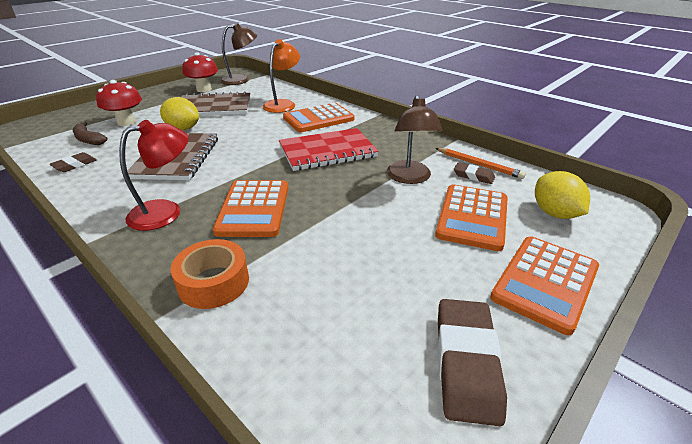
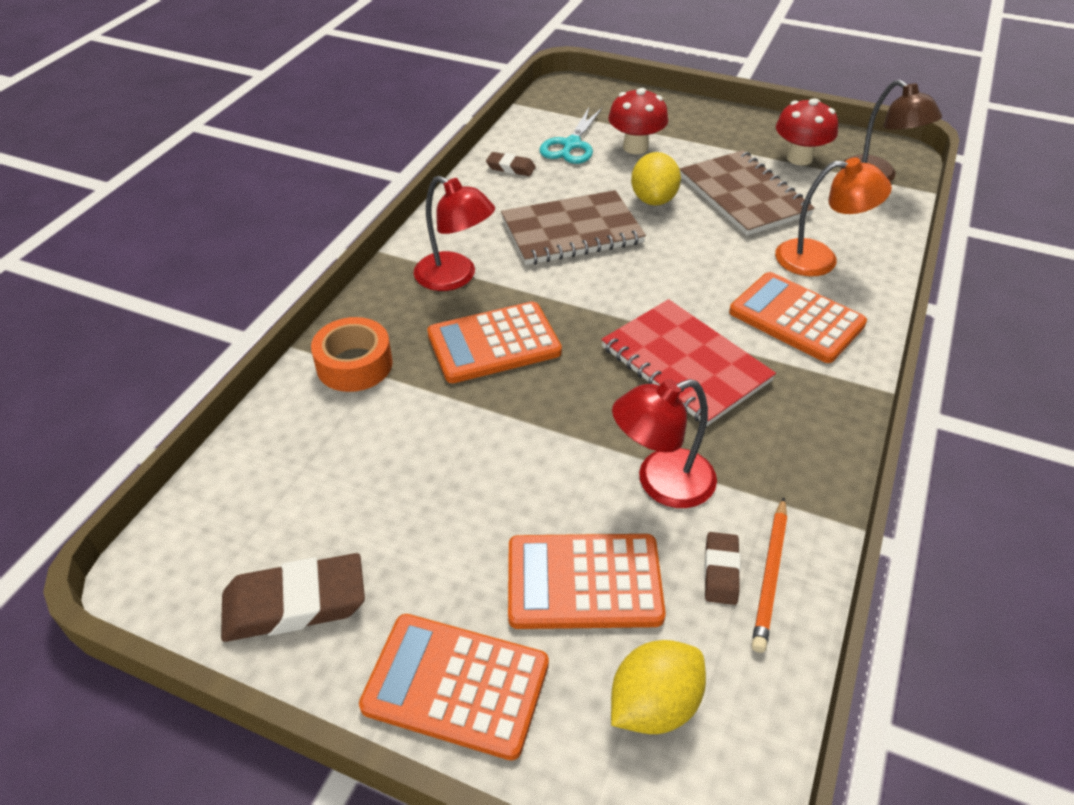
camera: 70 degrees right, 10 degrees up
brown banana [73,122,108,145] -> turquoise scissors [540,108,602,164]
brown lamp [387,95,442,184] -> red lamp [612,379,717,508]

